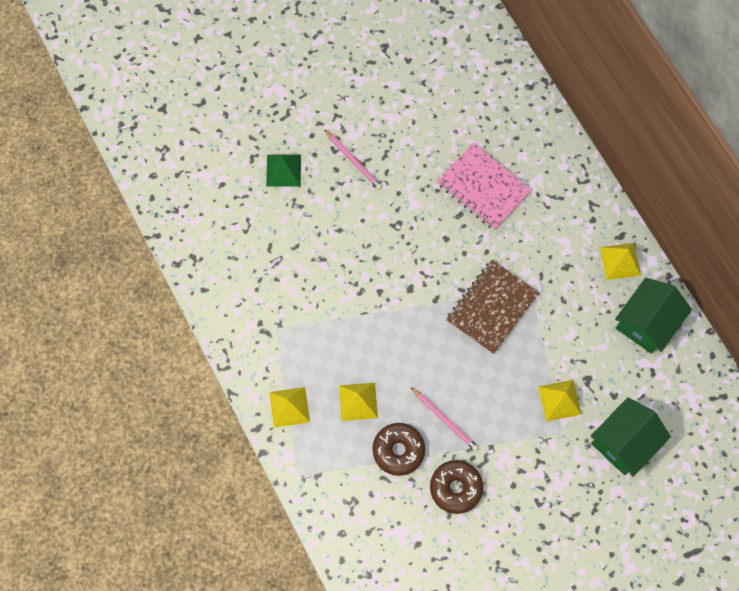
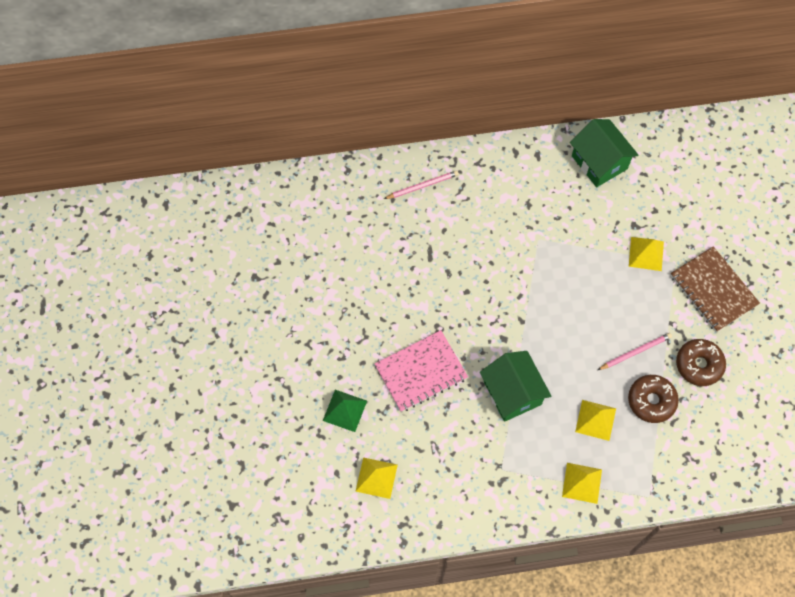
camera: 70 degrees left, 5 degrees down
pink pencil [324,129,382,190] -> pink pencil moved to [384,170,459,199]
pink notebook [437,143,531,230] -> pink notebook moved to [375,330,468,412]
brown notebook [446,260,539,354] -> brown notebook moved to [670,246,760,332]
green house [591,397,671,477] -> green house moved to [480,351,551,422]
yellow pyramid [600,243,641,280] -> yellow pyramid moved to [356,457,398,499]

